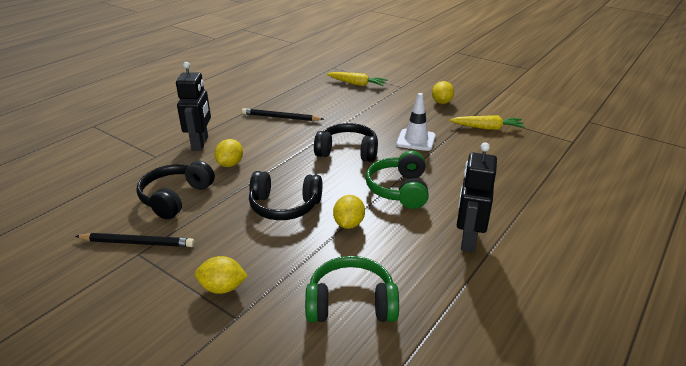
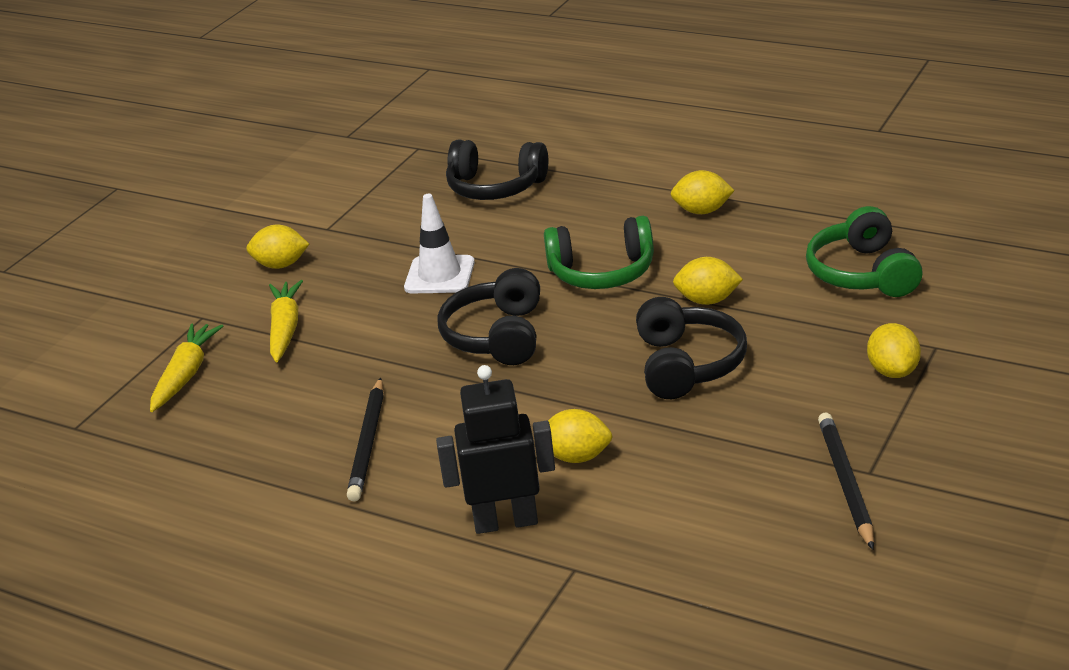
camera: 95 degrees left, 0 degrees up
black headphones [136,161,215,219] -> black headphones moved to [446,140,548,200]
yellow carrot [449,115,525,130] -> yellow carrot moved to [269,280,303,362]
black robot [457,143,497,252] -> yellow lemon [671,170,735,214]

